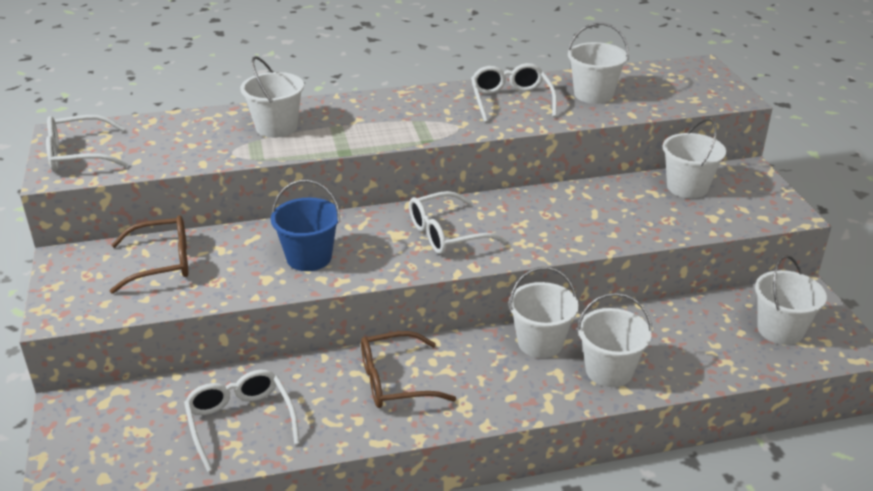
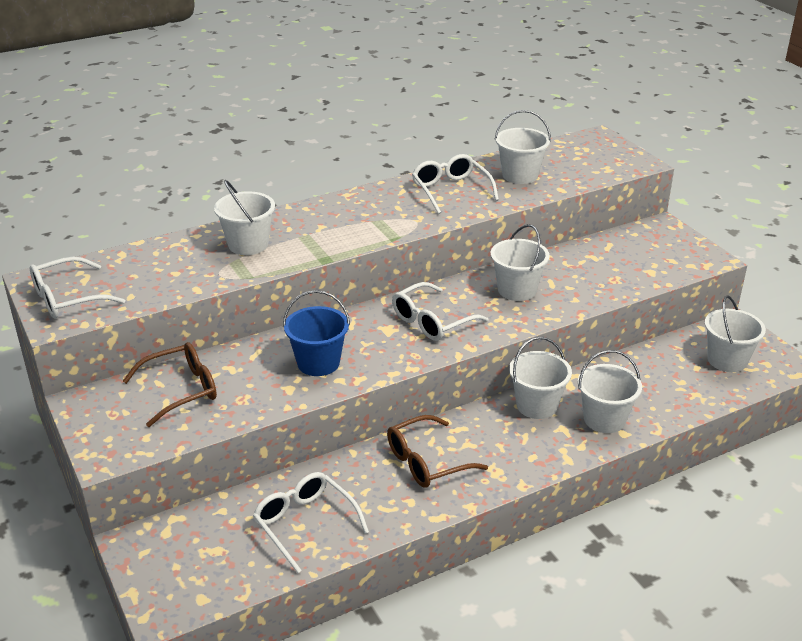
camera: 15 degrees left, 0 degrees up
white bucket [663,118,726,198] -> white bucket moved to [490,224,550,301]

